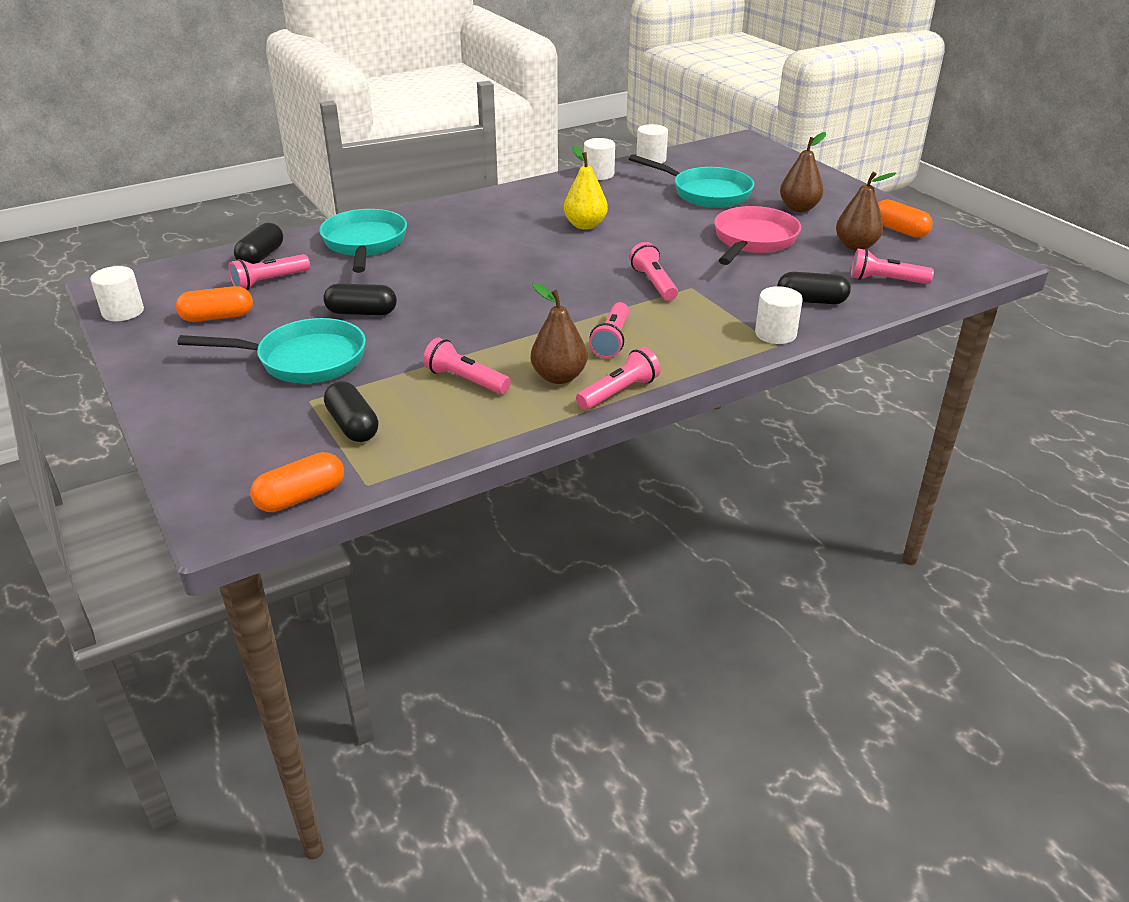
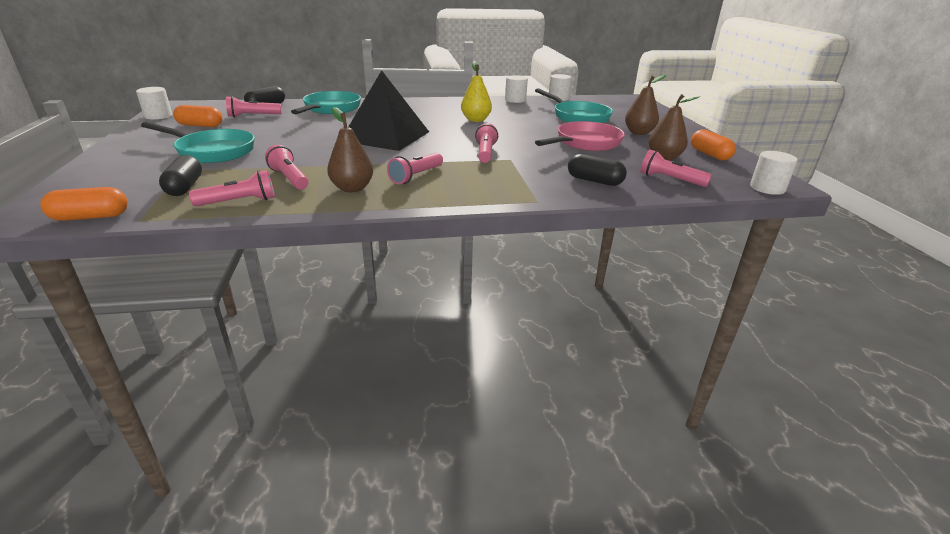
camera: 20 degrees right, 5 degrees down
black capsule [323,284,397,315] -> none
pink flashlight [576,347,661,410] -> pink flashlight moved to [189,170,275,206]
white cylinder [755,286,803,344] -> white cylinder moved to [750,151,798,195]
none -> black pyramid [348,70,429,151]

